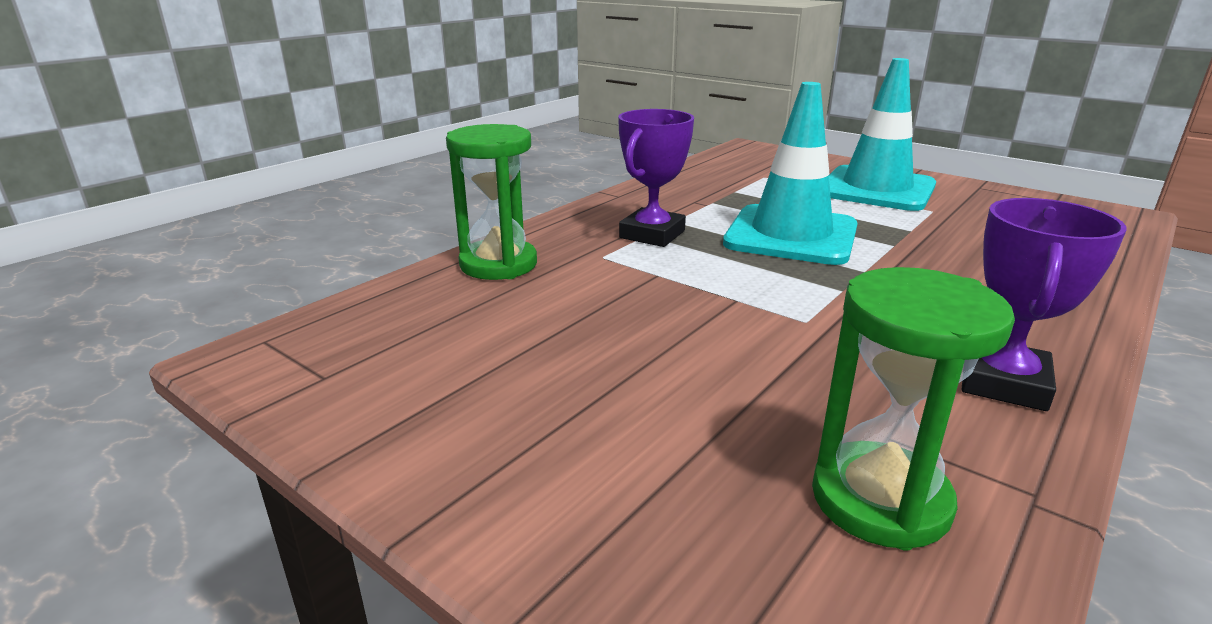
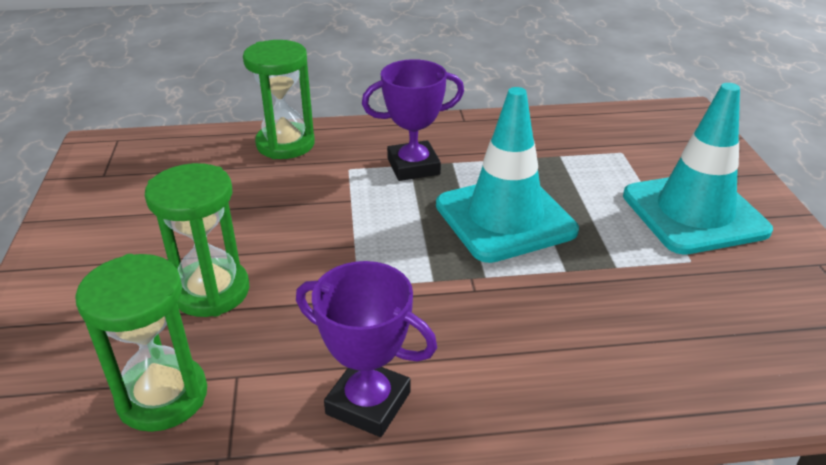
camera: 45 degrees right, 10 degrees up
purple trophy [962,198,1127,411] -> purple trophy turned 45 degrees clockwise [296,261,437,437]
none -> green hourglass [145,163,249,317]

